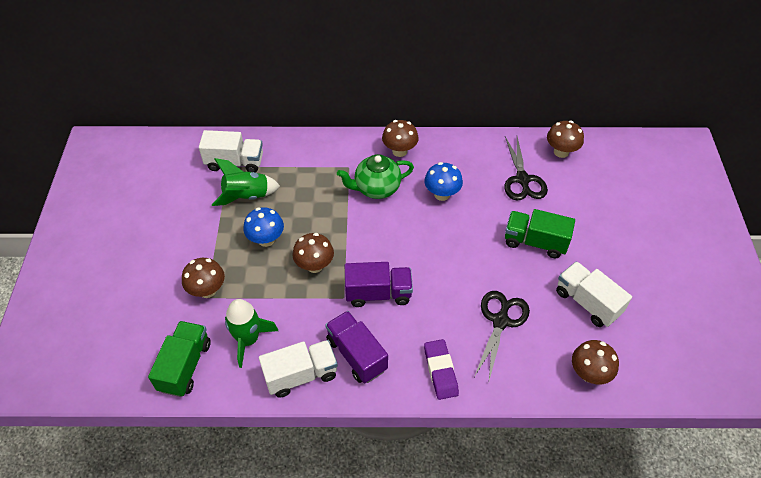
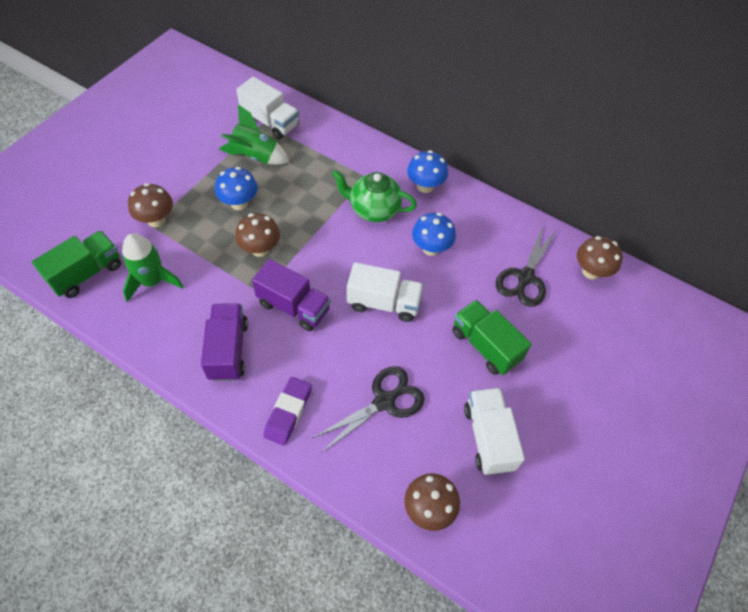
camera: 30 degrees right, 5 degrees up
white truck [259,340,338,398] -> white truck moved to [347,262,424,322]
brown mushroom [382,120,419,157] -> blue mushroom [407,150,448,193]

